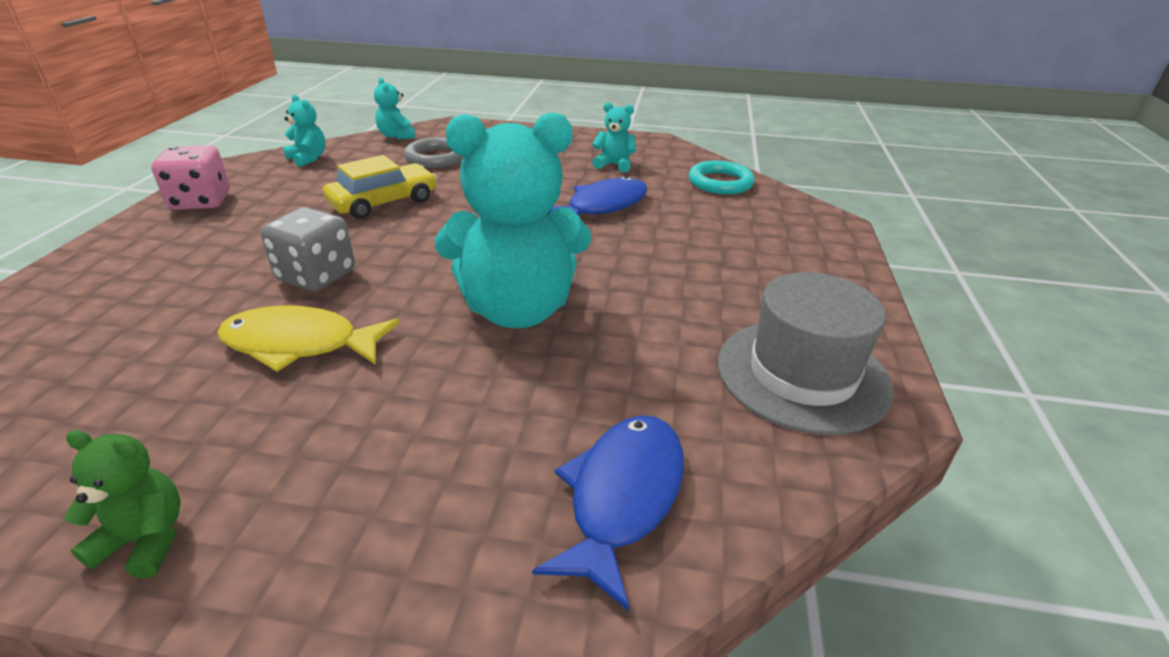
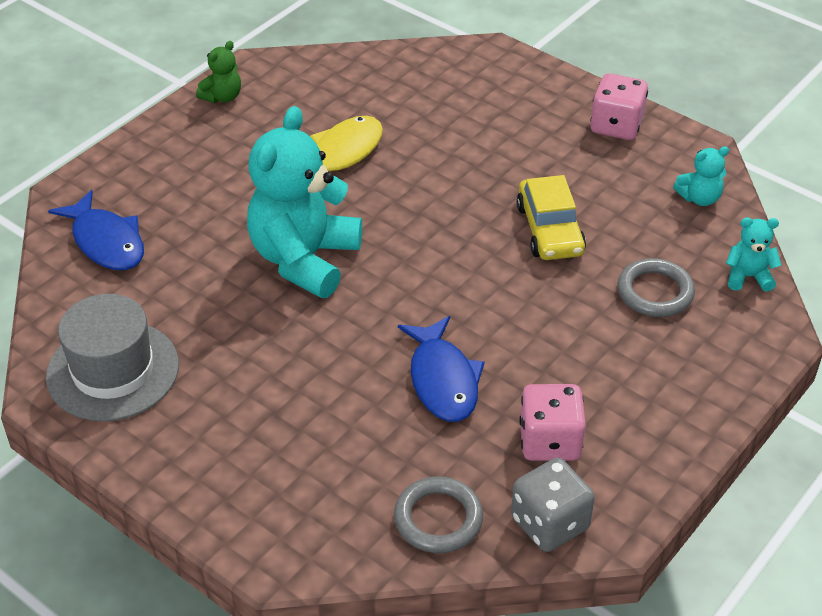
camera: 120 degrees right, 10 degrees up
grey dice [260,207,355,291] -> grey dice moved to [511,458,595,552]
turquoise teddy bear [592,102,636,172] -> pink dice [519,384,586,461]
turquoise ring [689,161,755,194] -> grey ring [394,476,483,553]

